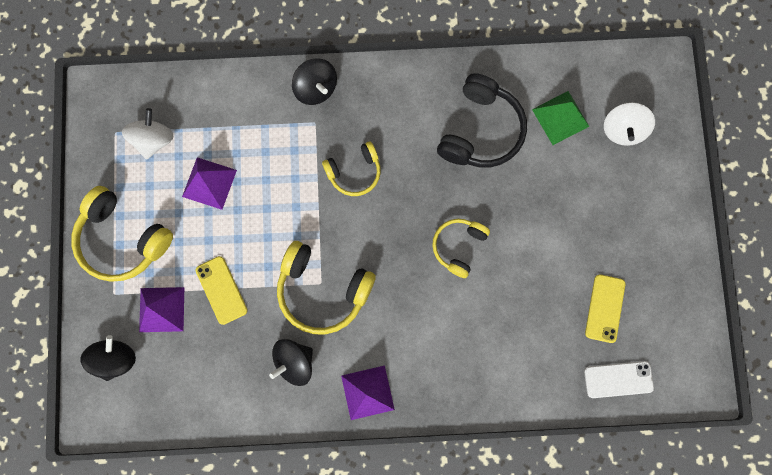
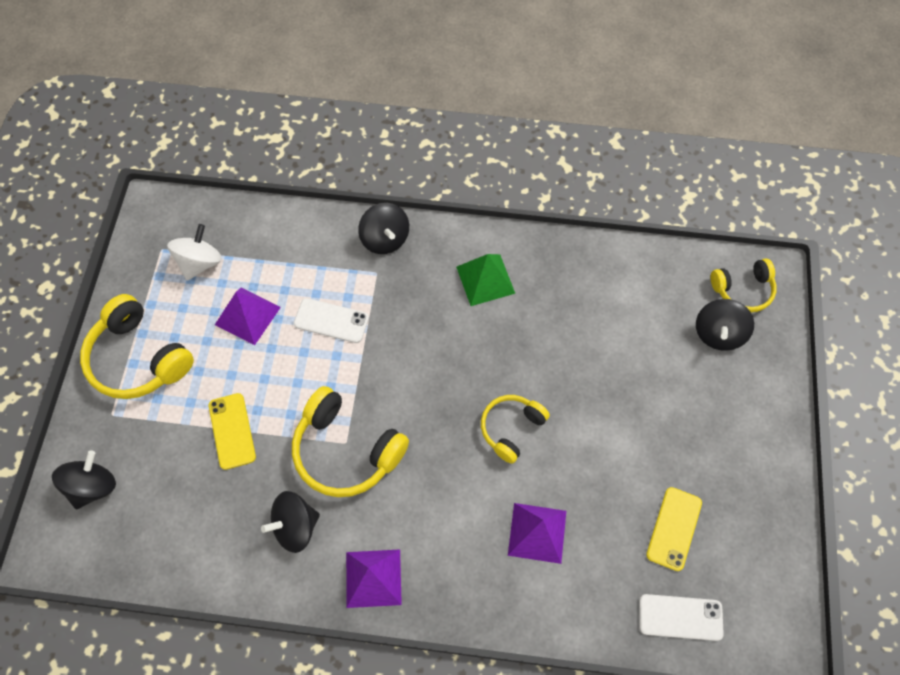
camera: 10 degrees right, 15 degrees down
purple pyramid [139,287,184,332] -> purple pyramid moved to [508,503,566,564]
yellow headphones [322,141,381,196] -> yellow headphones moved to [711,258,777,312]
black headphones [437,73,527,168] -> none
green pyramid [532,91,589,145] -> green pyramid moved to [456,254,515,306]
white spinning top [604,102,655,146] -> black spinning top [696,299,754,351]
none -> white phone [294,298,369,343]

